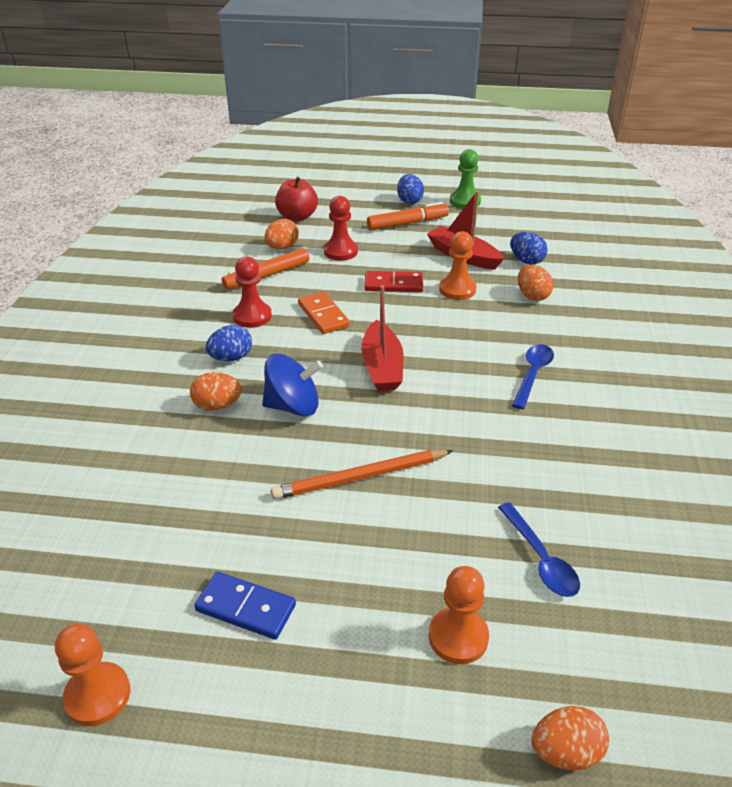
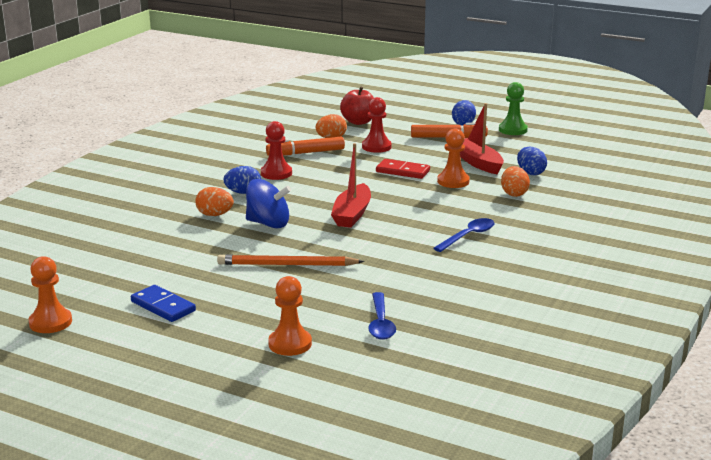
camera: 20 degrees right, 15 degrees down
orange domino [298,291,350,334] -> none
orange egg [532,706,609,770] -> none

